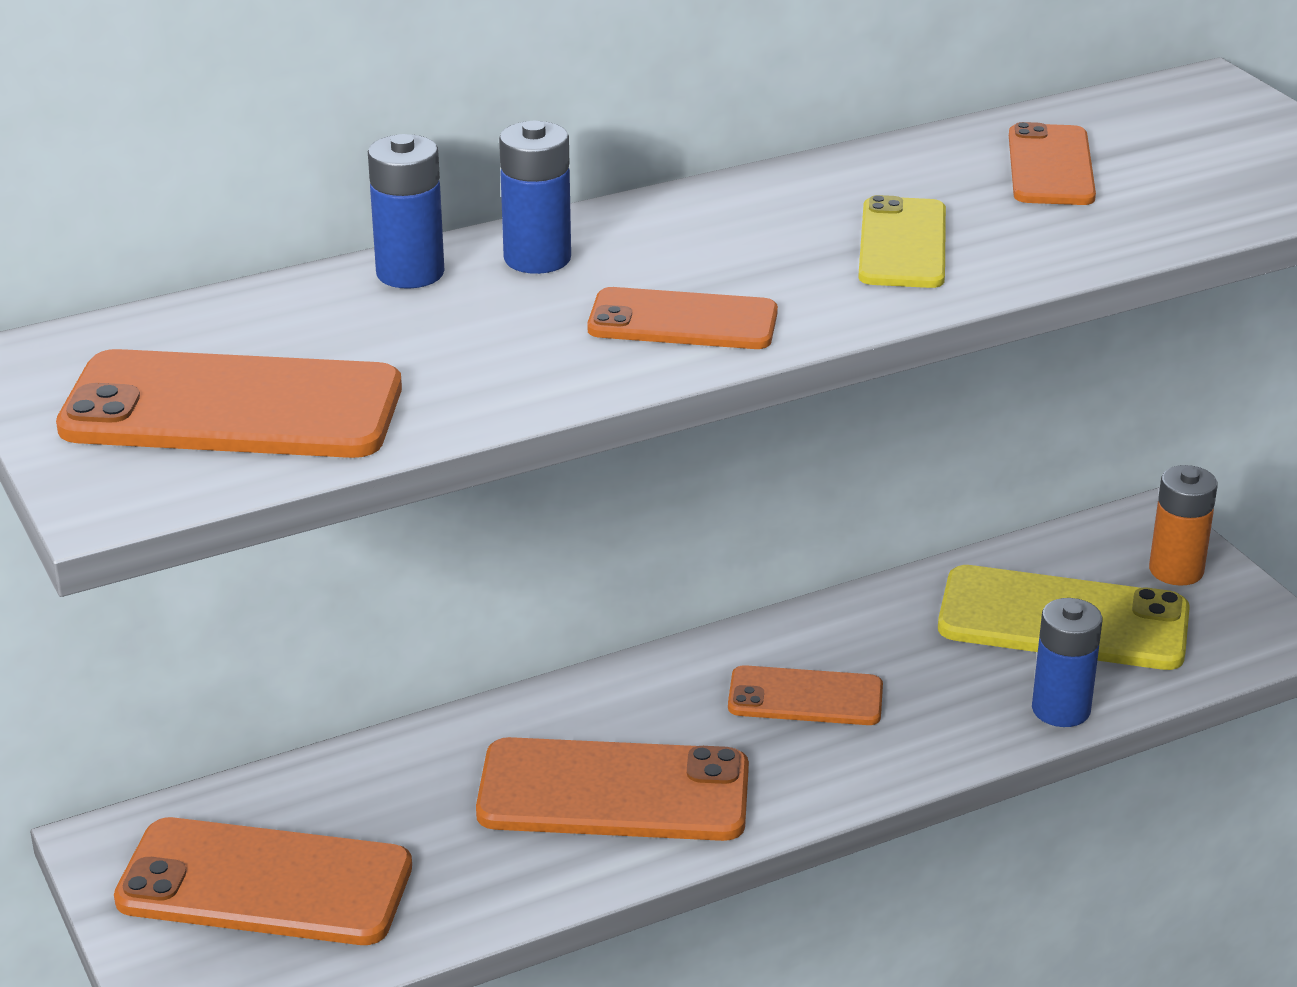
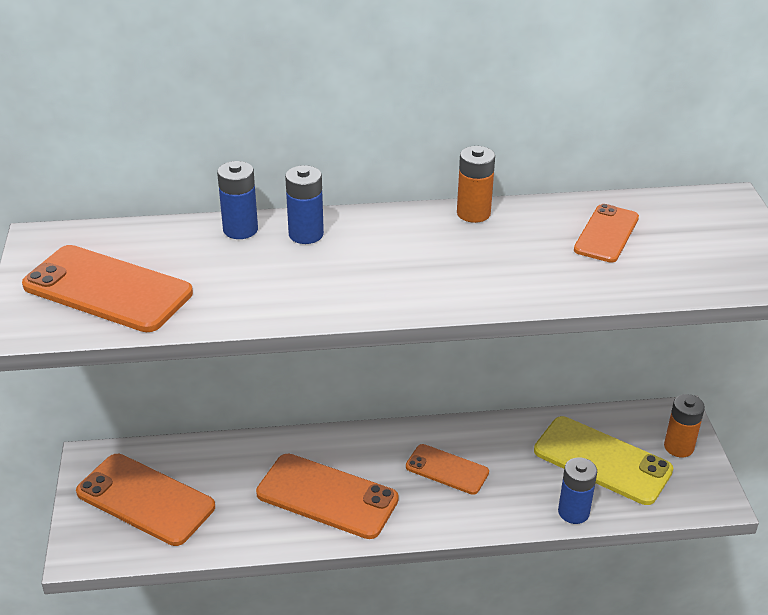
camera: 20 degrees right, 5 degrees up
orange phone [587,287,778,349] -> none
yellow phone [858,195,946,288] -> none
none -> orange battery [457,146,495,223]

